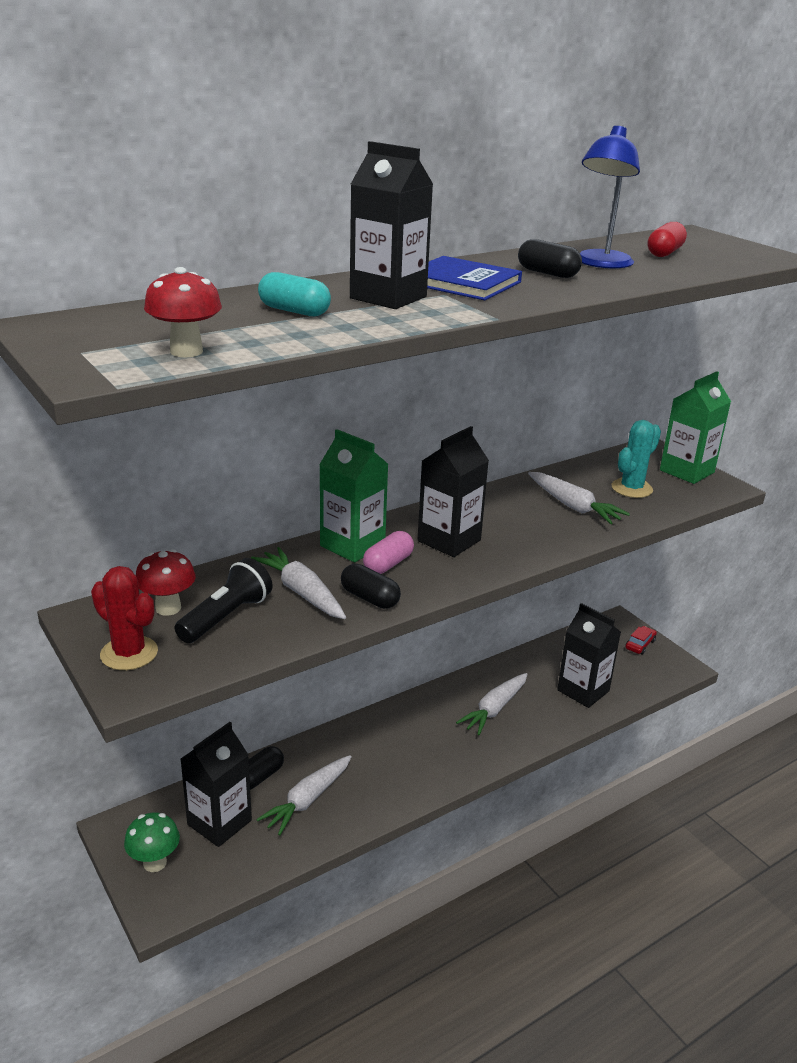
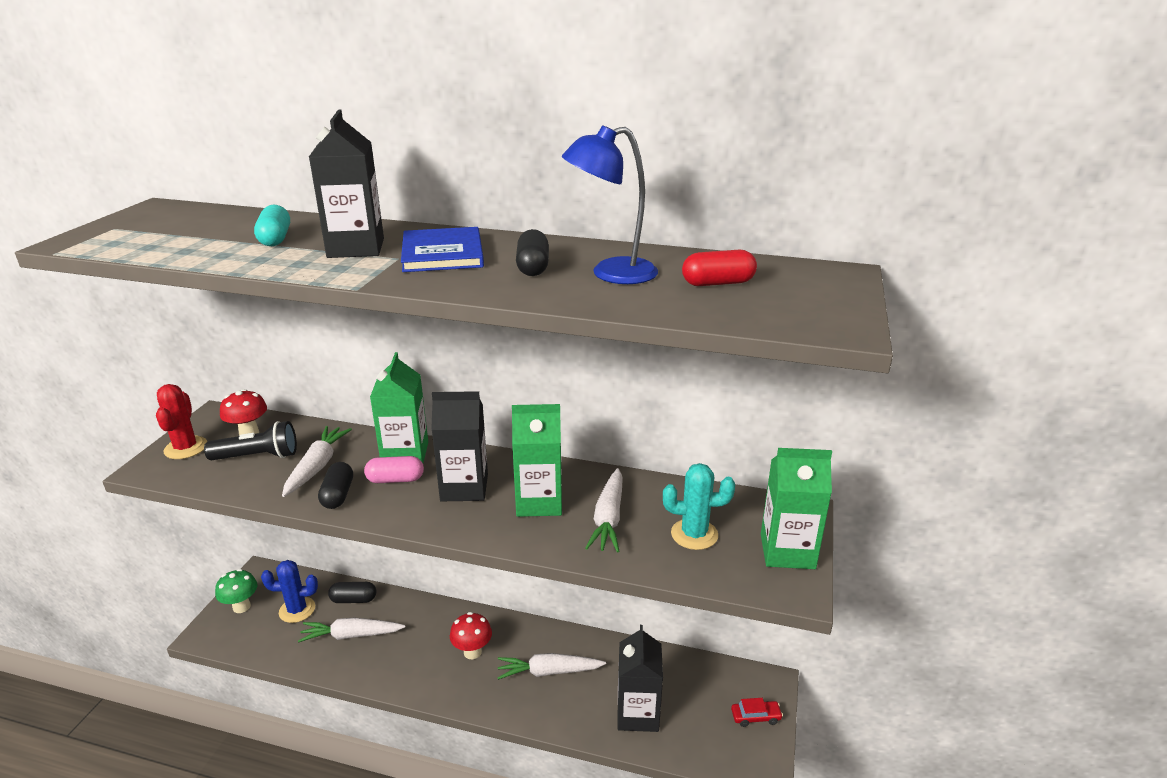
camera: 50 degrees right, 0 degrees up
red mushroom [144,267,222,357] -> red mushroom moved to [450,612,492,659]
black carton [181,722,252,847] -> blue cactus [261,560,318,623]
none -> green carton [512,404,562,517]

